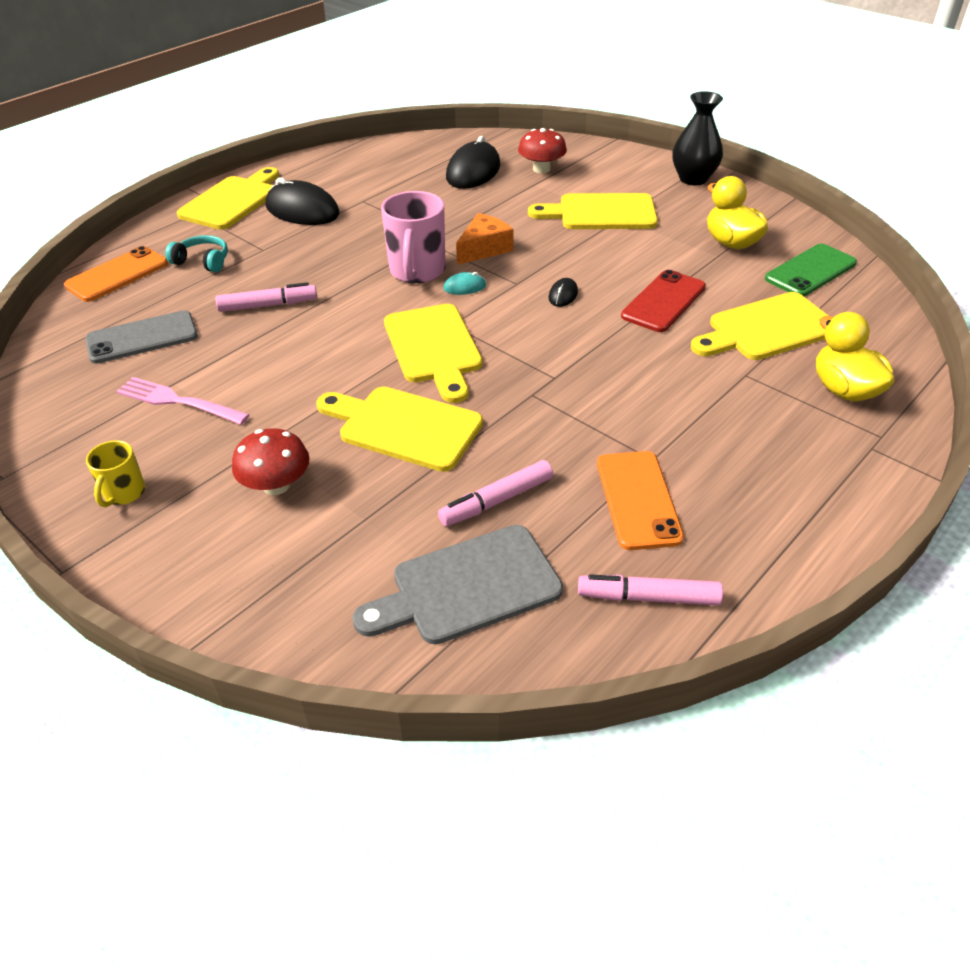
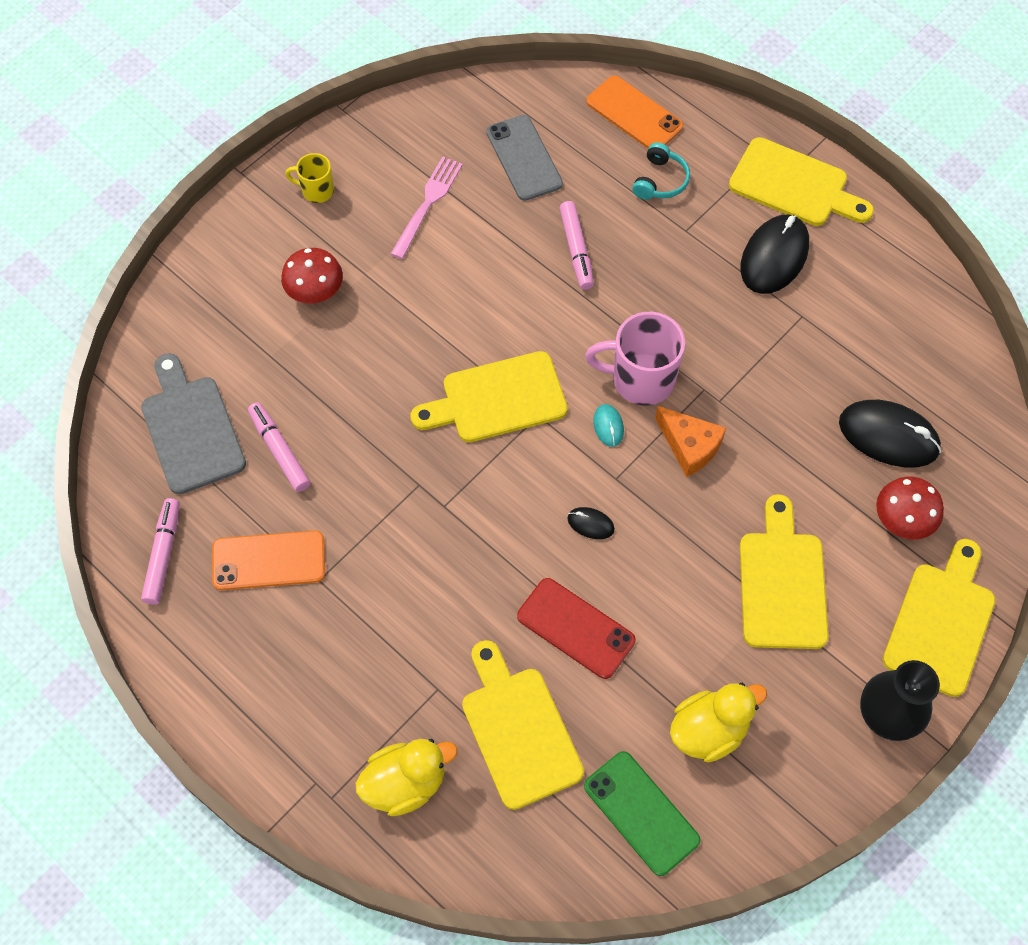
camera: 90 degrees right, 20 degrees up
yellow cutting board [316,387,483,472] -> yellow cutting board moved to [883,539,996,697]

